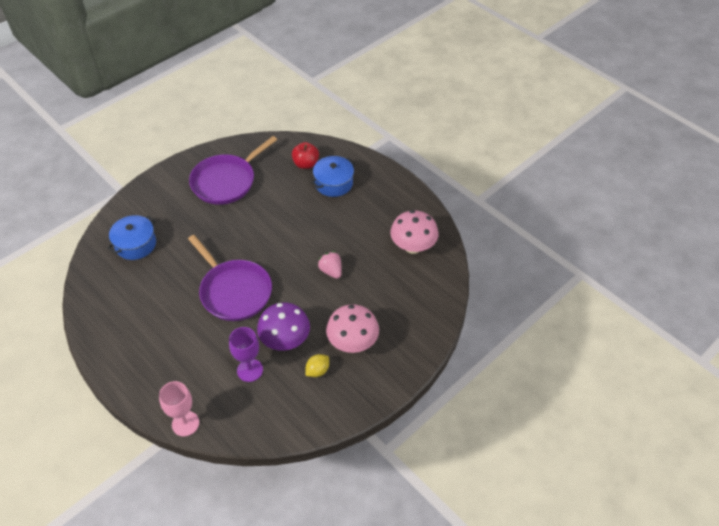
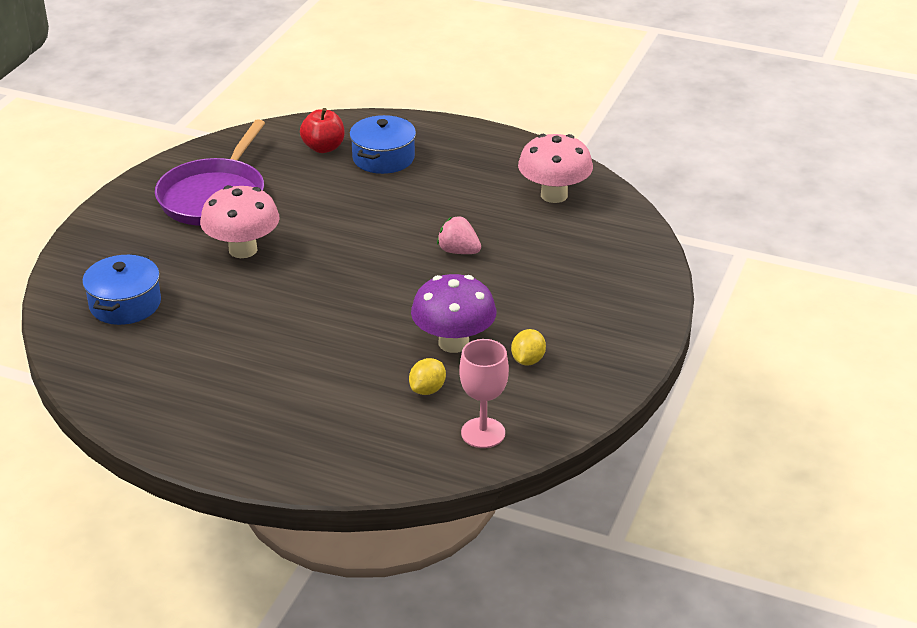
camera: 25 degrees left, 15 degrees down
pink goblet [159,381,199,436] -> pink goblet moved to [459,339,509,448]
purple pan [188,235,272,321] -> none
purple goblet [229,327,263,382] -> yellow lemon [409,358,446,395]
pink mushroom [326,304,379,353] -> pink mushroom moved to [200,185,280,258]

